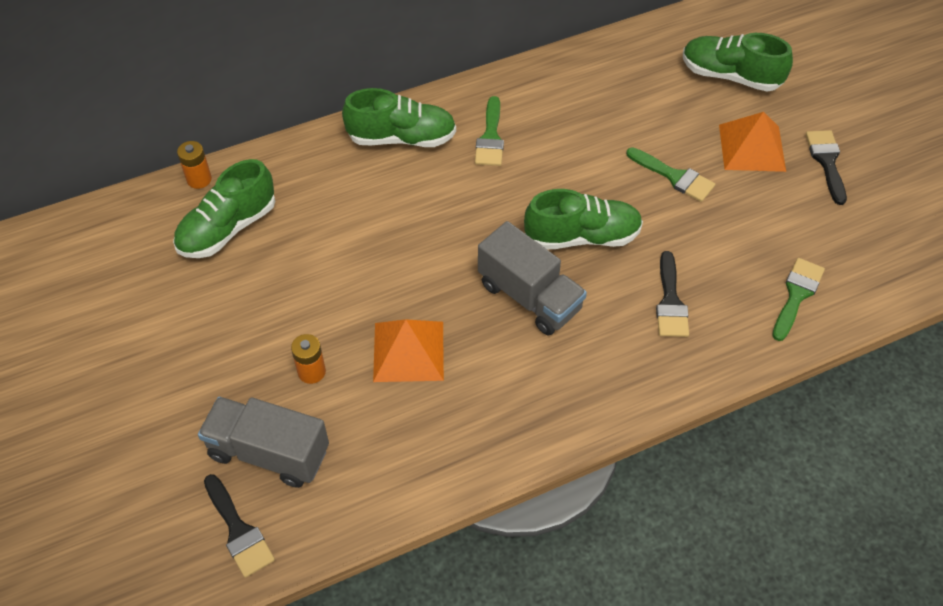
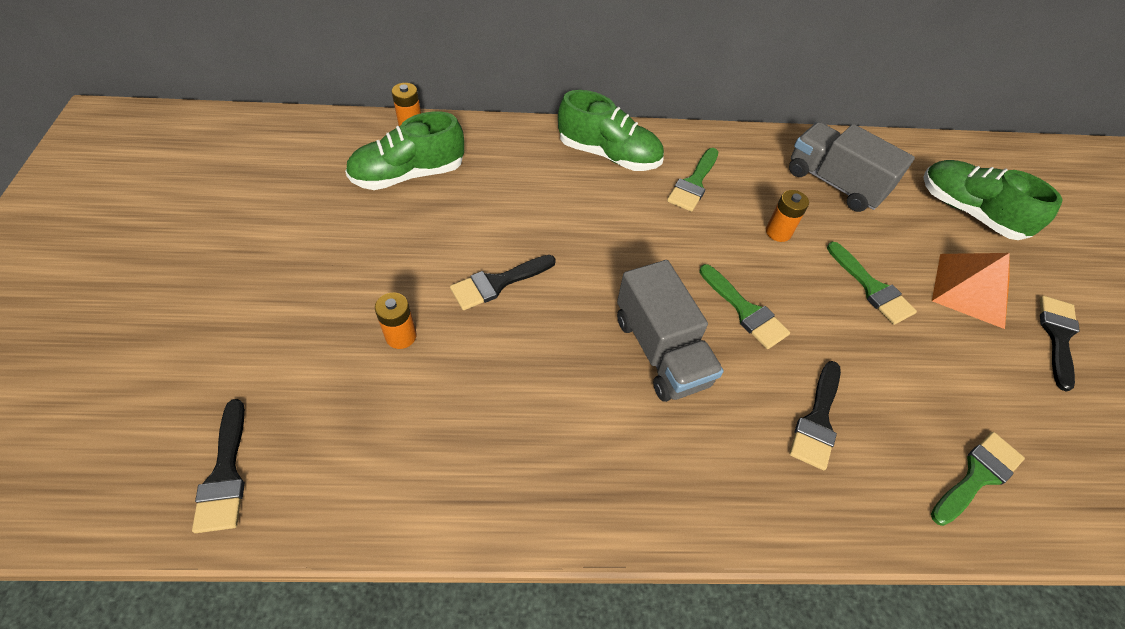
camera: 20 degrees right, 0 degrees up
grey truck [198,397,329,488] -> grey truck moved to [789,122,915,212]
orange pyramid [373,319,444,382] -> none
green shoe [524,189,643,249] -> green brush [699,264,790,349]
none -> black brush [450,255,556,310]
none -> orange battery [766,190,809,242]

